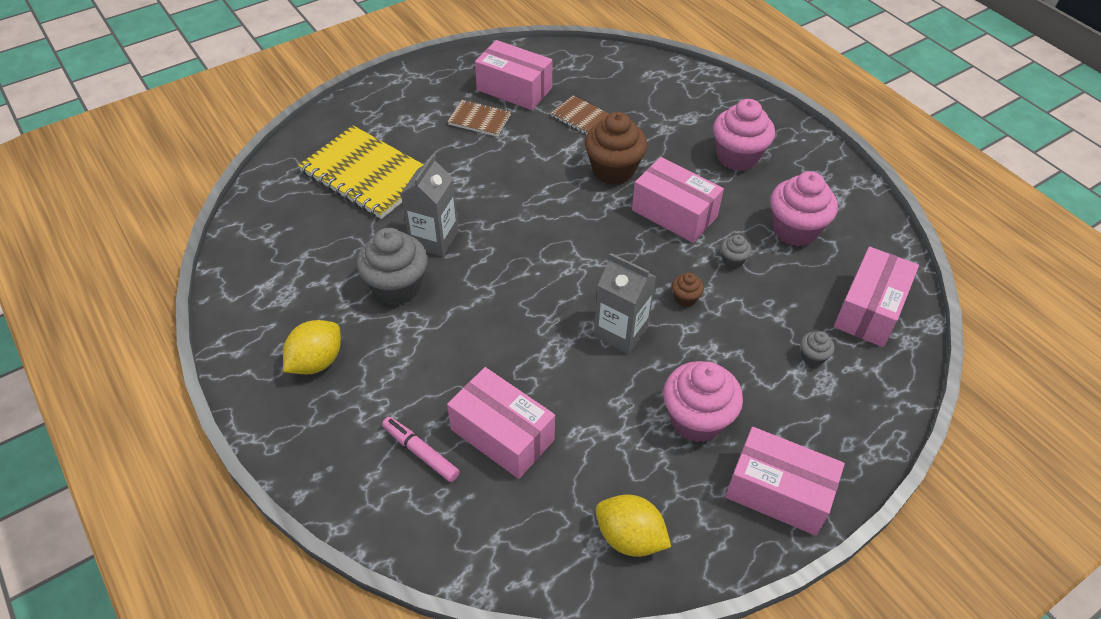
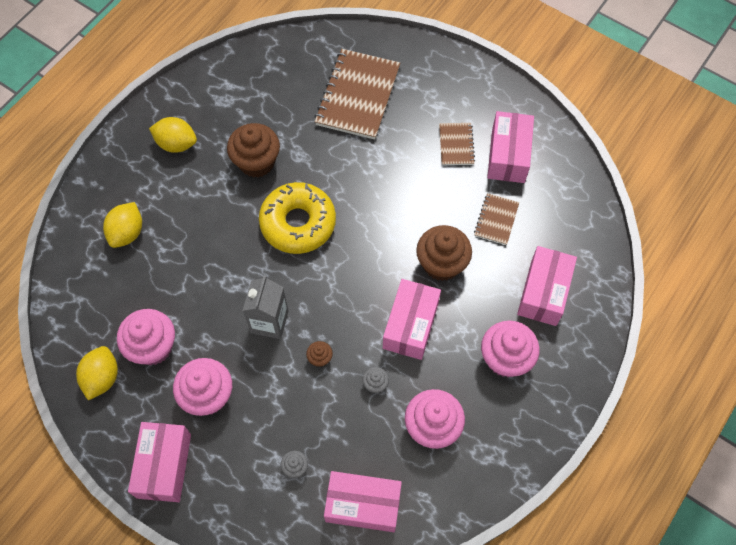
camera: 70 degrees right, 15 degrees up
yellow notebook [298,125,424,219] -> brown notebook [314,49,400,140]
grey cupcake [357,228,428,305] -> brown cupcake [227,123,280,178]
pink marker [382,417,460,482] -> yellow lemon [103,202,142,248]
grey carton [401,154,458,257] -> none
pink box [447,367,555,479] -> pink box moved to [517,246,577,326]
none -> pink cupcake [117,309,175,365]
none -> yellow donut [259,182,336,254]

